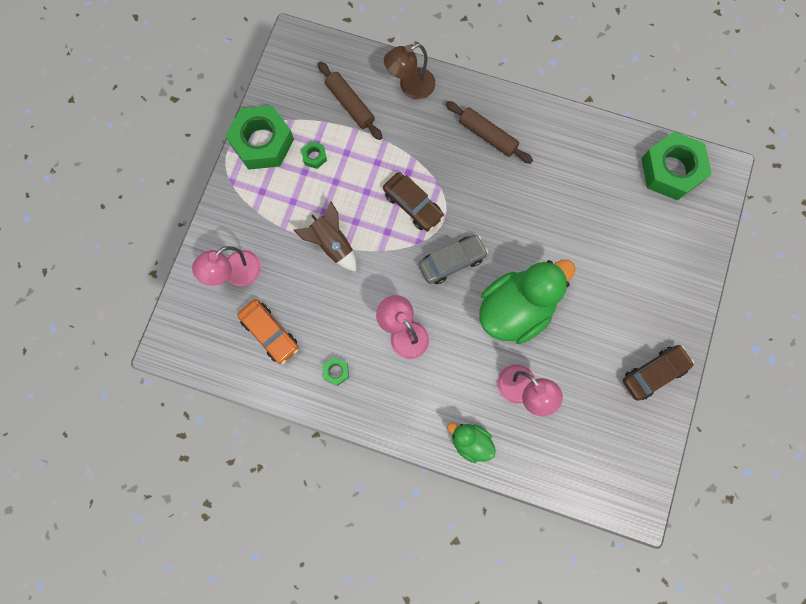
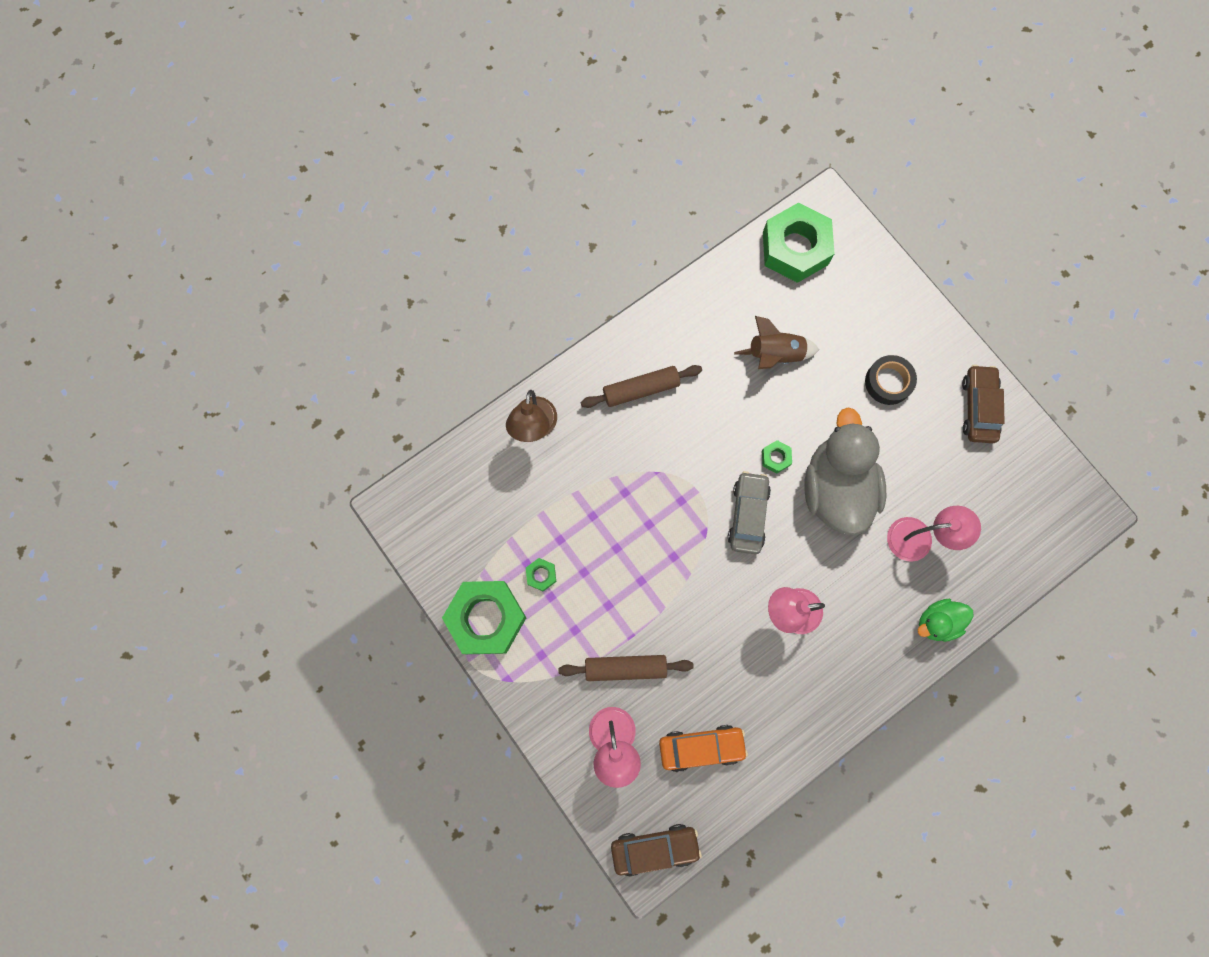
camera: 55 degrees left, 0 degrees up
brown rocket [294,201,357,272] -> brown rocket moved to [734,316,819,369]
brown rolling pin [318,61,383,140] -> brown rolling pin moved to [558,655,694,681]
green nut [323,357,349,386] -> green nut moved to [762,440,792,474]
brown car [383,172,444,232] -> brown car moved to [611,824,702,876]
green duck [479,260,576,344] -> grey duck [805,407,886,536]
none -> black tape [865,355,917,405]

